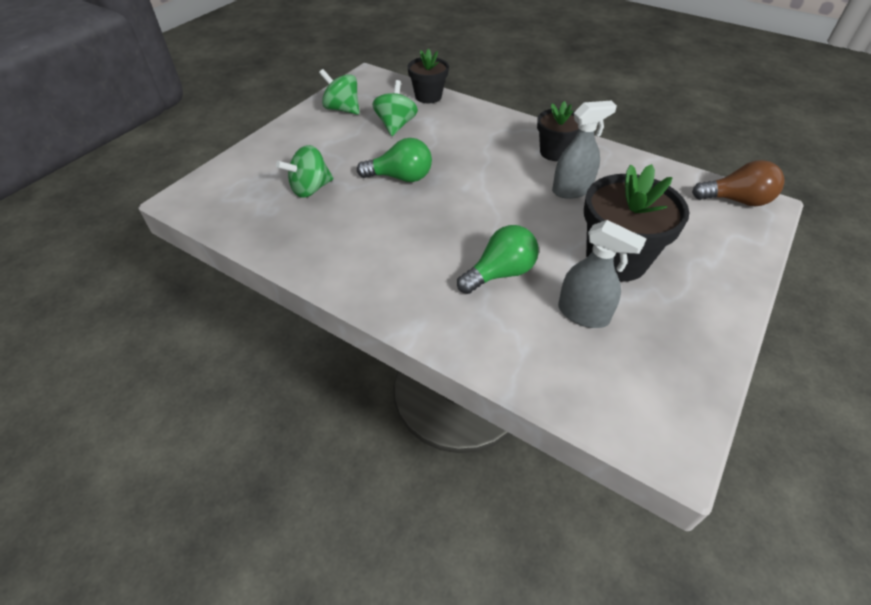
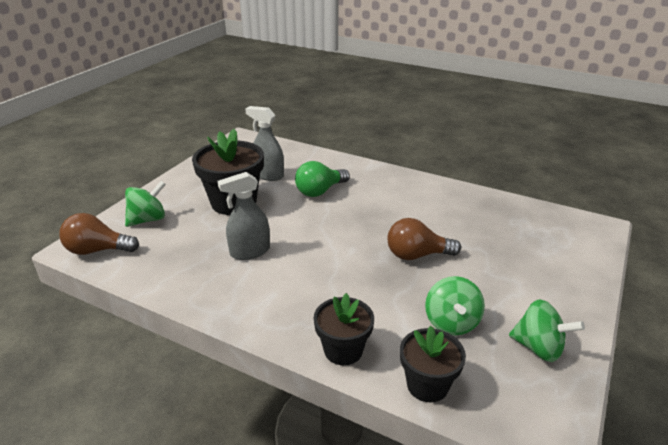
camera: 175 degrees right, 15 degrees down
green spinning top [276,145,333,198] -> green spinning top moved to [125,181,166,227]
green light bulb [357,138,432,182] -> brown light bulb [387,218,461,260]
black flower pot [537,101,579,161] -> black flower pot moved to [314,293,374,365]

